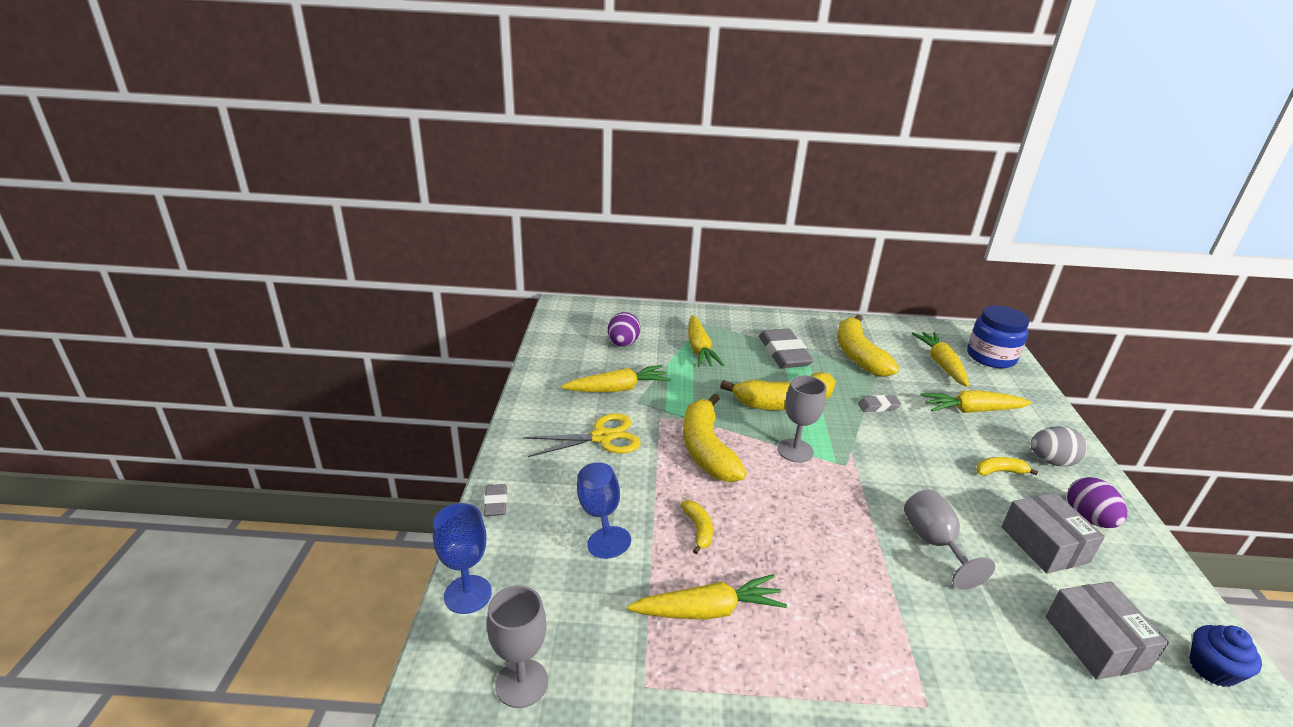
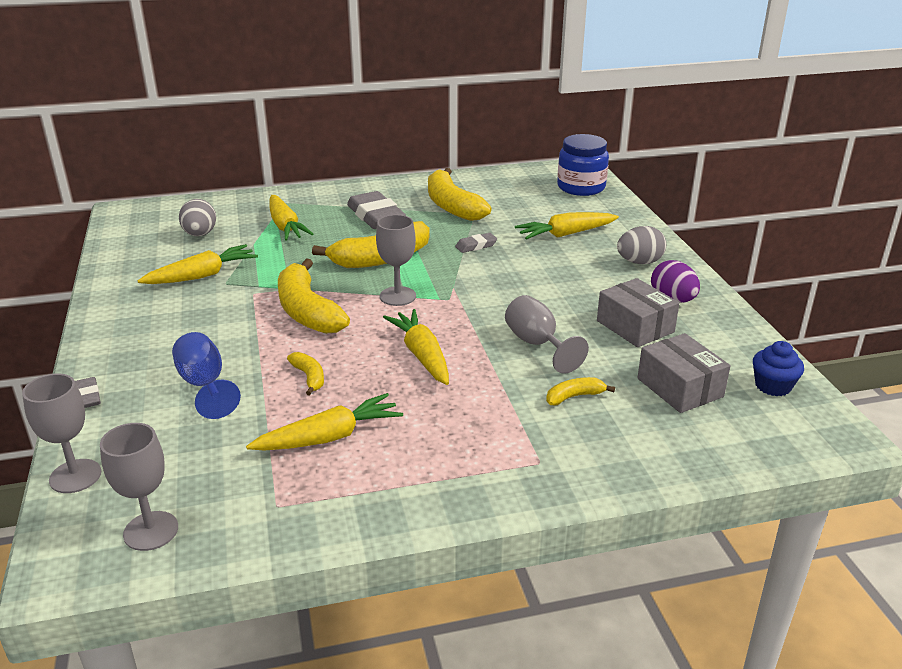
camera: 15 degrees left, 0 degrees up
blue goblet [433,503,492,614] -> grey goblet [22,374,101,493]
yellow scissors [524,413,641,457] -> none
purple egg [608,312,640,347] -> grey egg [179,199,216,236]
yellow carrot [912,332,969,387] -> yellow carrot moved to [383,309,449,385]
yellow banana [976,457,1039,476] -> yellow banana moved to [546,377,615,405]

